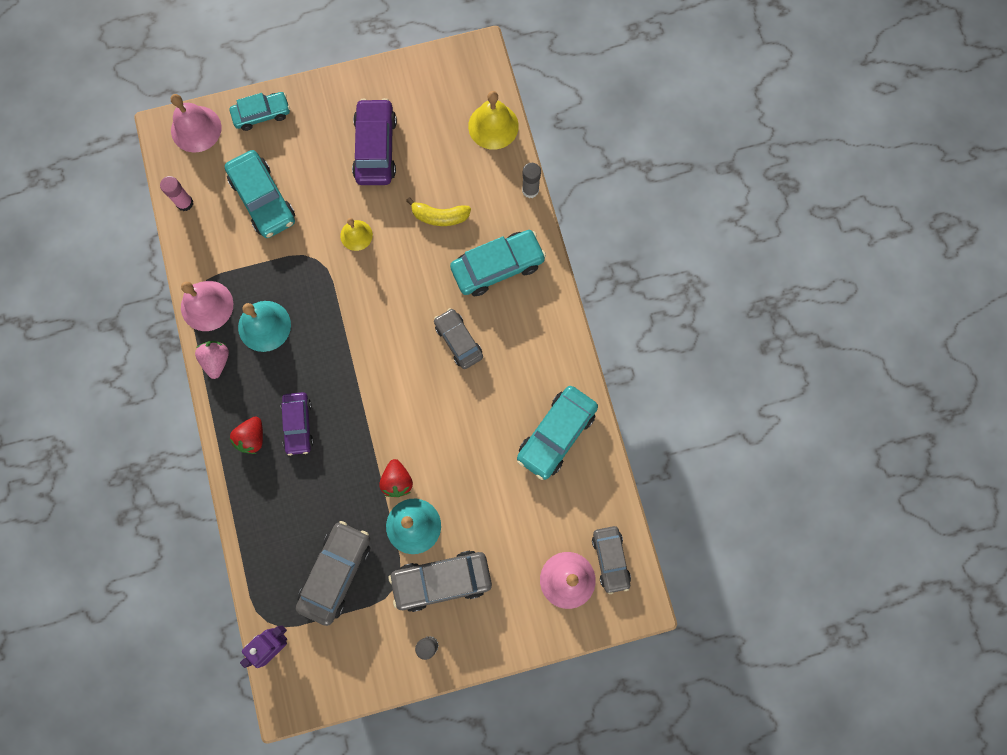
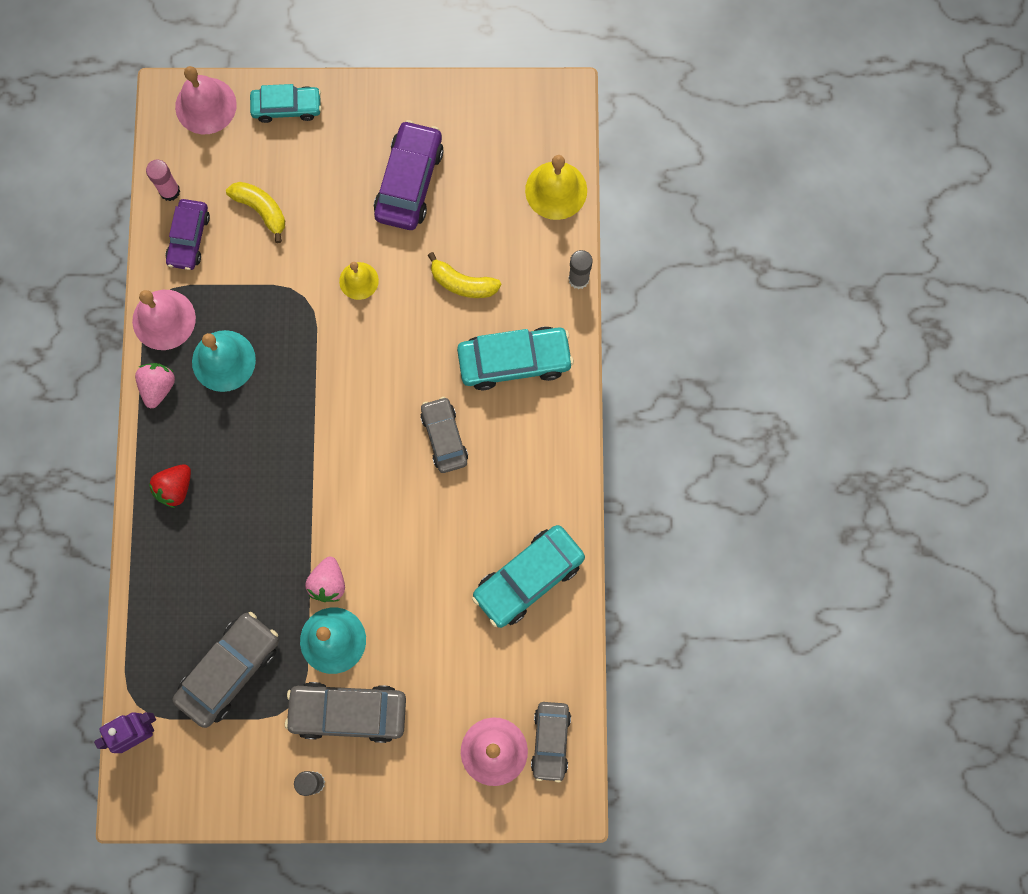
camera: 15 degrees right, 0 degrees up
turquoise car [225,150,295,238] -> yellow banana [226,182,285,243]
purple car [281,392,314,456] -> purple car moved to [166,199,210,270]
red strawberry [379,459,413,497] -> pink strawberry [305,557,345,602]

